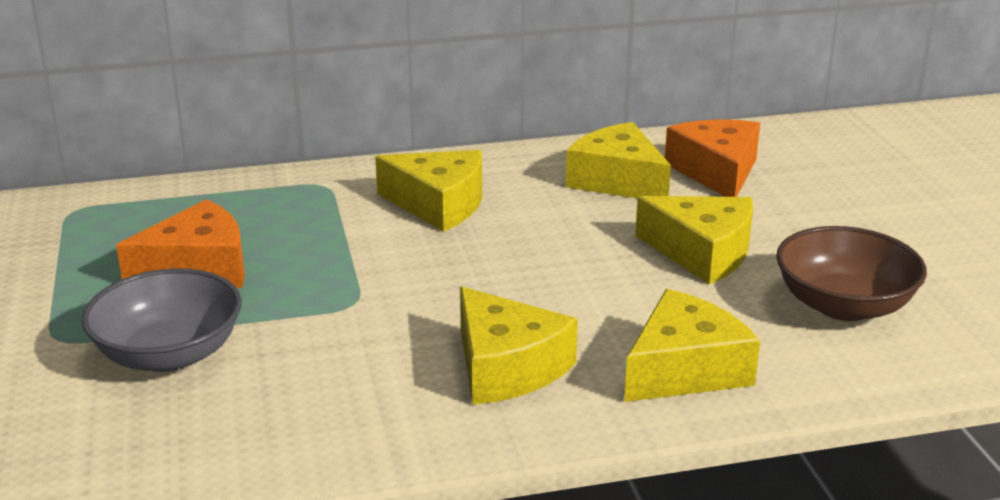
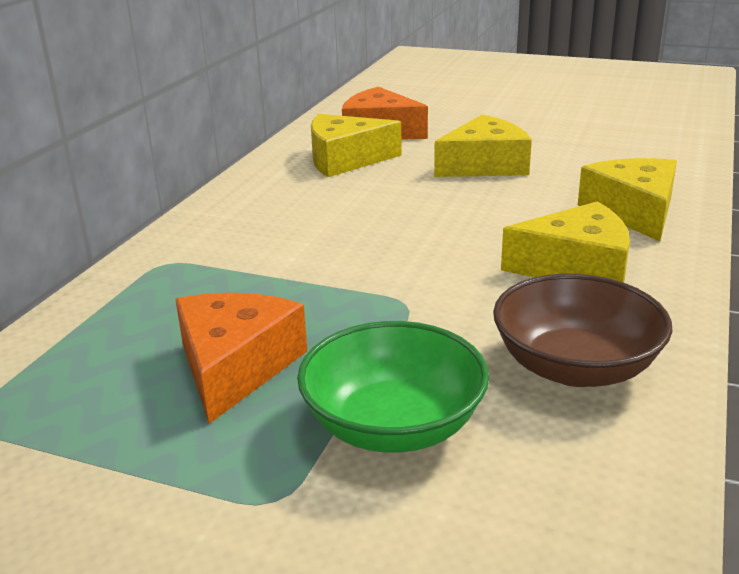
camera: 55 degrees left, 0 degrees up
grey bowl [82,268,241,372] -> green bowl [297,321,489,453]
yellow cheese [375,150,482,232] -> none
brown bowl [776,226,927,321] -> brown bowl moved to [493,274,673,387]

